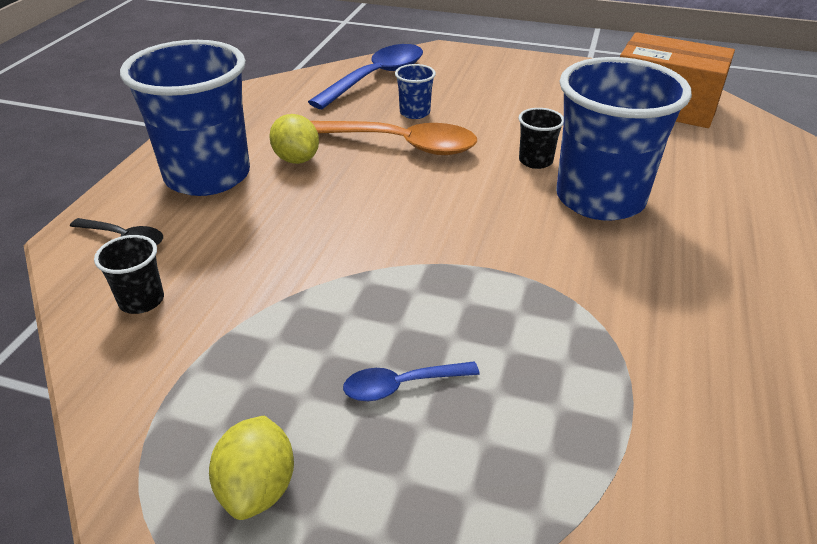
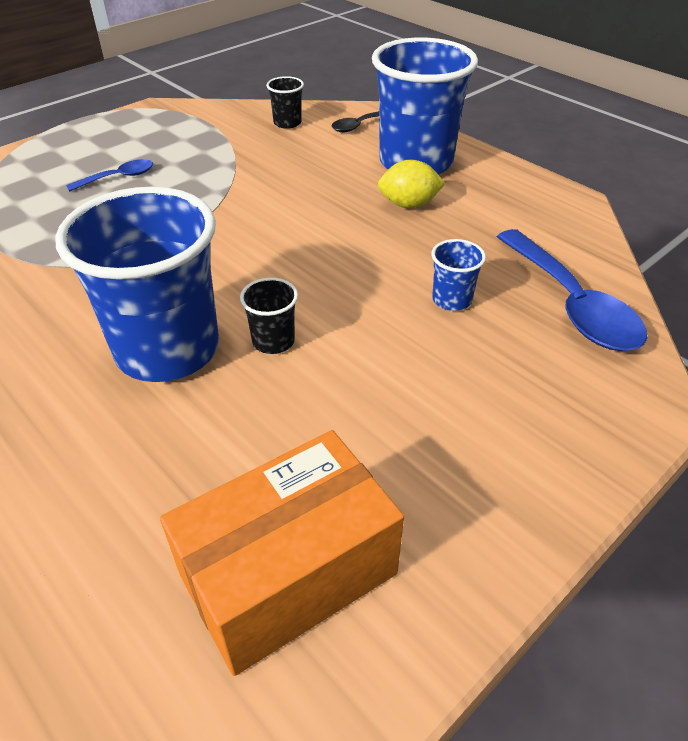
camera: 120 degrees right, 5 degrees up
yellow lemon [209,416,294,520] -> none
orange spoon [311,121,477,155] -> none
blue spoon [343,361,480,401] -> blue spoon turned 45 degrees clockwise [66,159,153,192]

